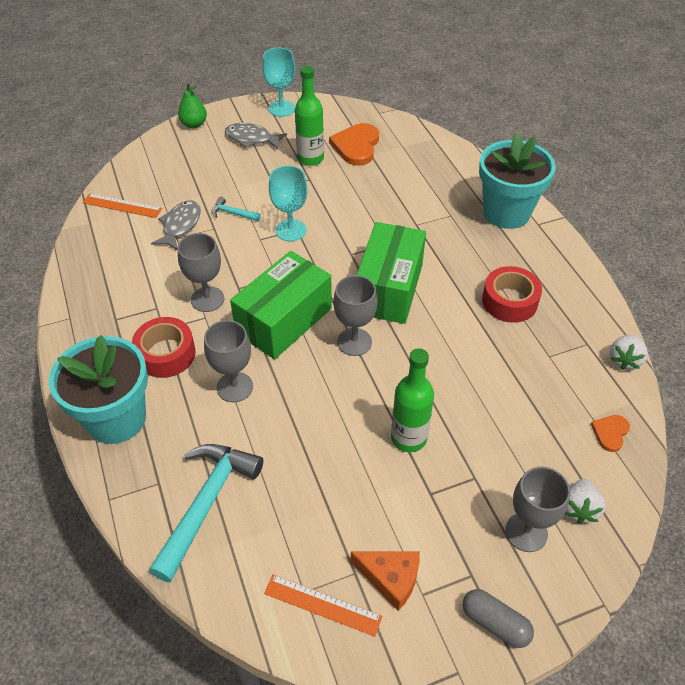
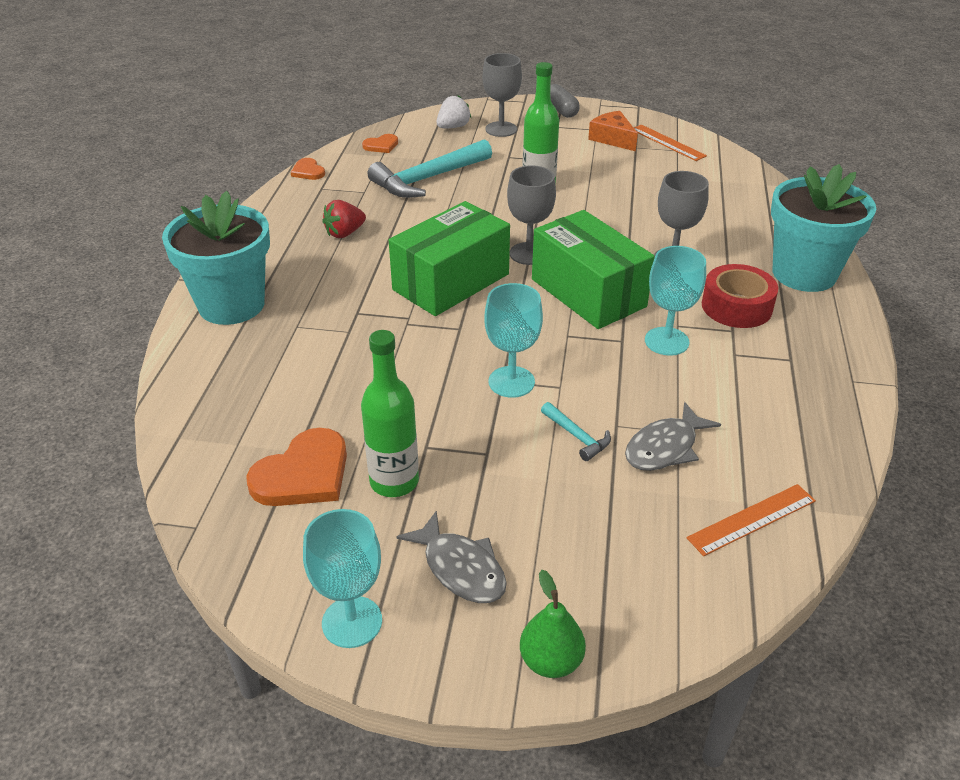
camera: 150 degrees left, 10 degrees down
orange ruler [83,194,162,218] -> orange ruler turned 75 degrees counterclockwise [687,484,816,556]
turquoise hammer [149,444,263,582] -> turquoise hammer moved to [368,139,492,198]
grey goblet [178,233,224,312] -> turquoise goblet [645,246,706,356]
green box [230,251,332,359] -> green box turned 75 degrees clockwise [532,210,655,329]
red tape [482,266,542,323] -> red strawberry [322,200,366,238]
white strawberry [610,335,648,370] -> orange heart [291,158,325,180]

